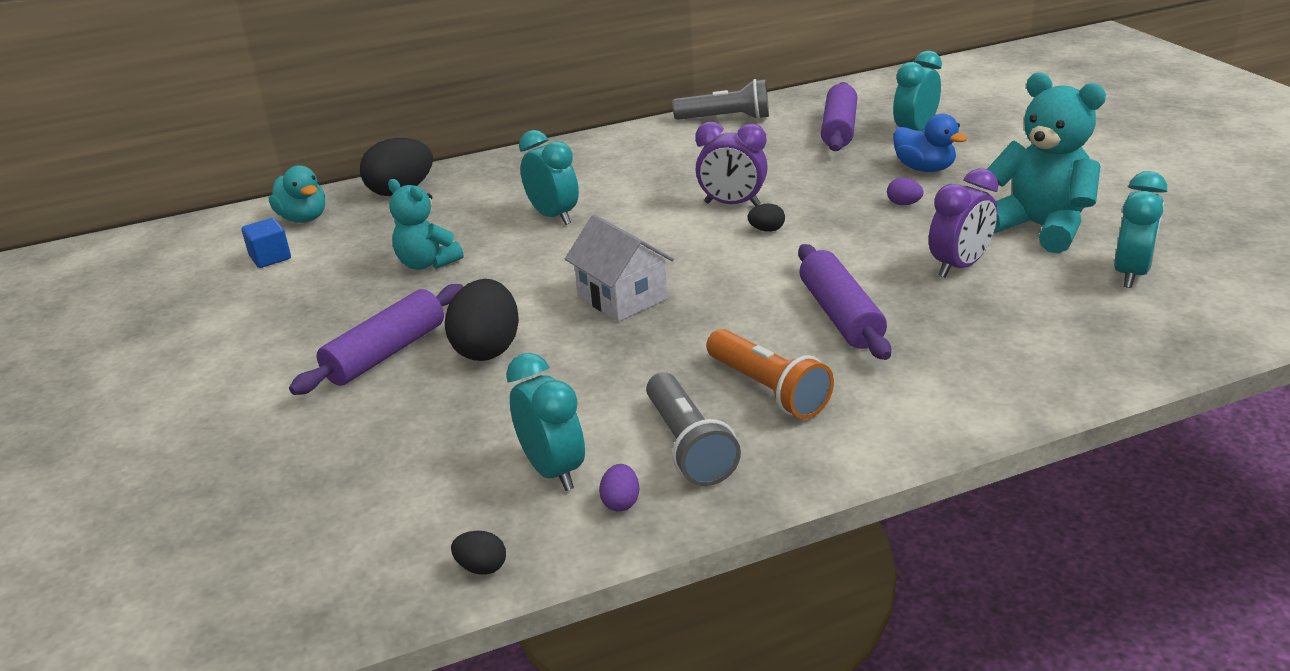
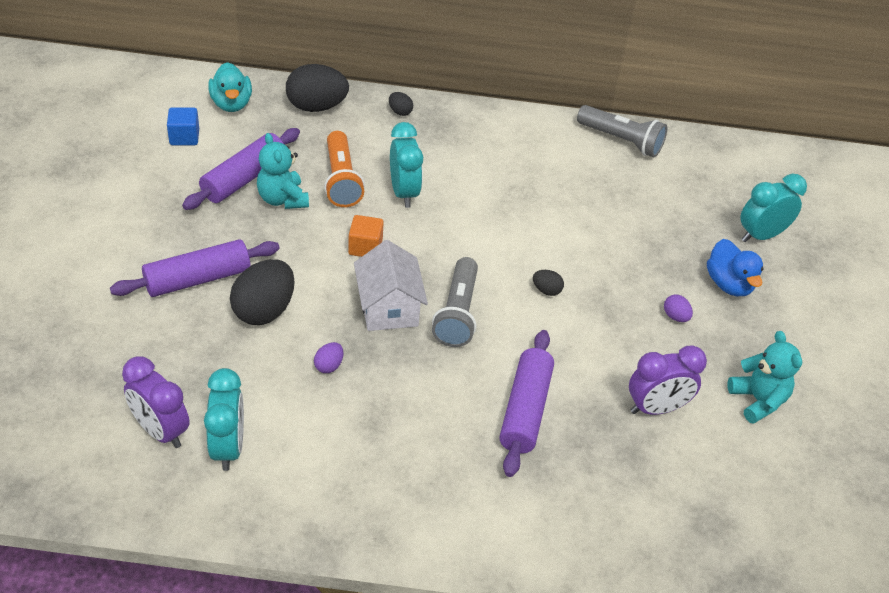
camera: 20 degrees right, 15 degrees up
black egg [451,531,506,575] -> black egg moved to [389,92,413,116]
purple egg [599,464,639,512] -> purple egg moved to [314,342,344,373]
grey flashlight [646,372,741,486] -> grey flashlight moved to [432,257,478,347]
purple clock [695,122,768,206] -> purple clock moved to [122,357,190,448]
orange flashlight [706,329,834,419] -> orange flashlight moved to [324,131,365,207]
purple rolling pin [821,82,857,151] -> purple rolling pin moved to [182,128,300,210]
turquoise teddy bear [987,73,1106,253] -> turquoise teddy bear [727,331,802,424], size x0.62
turquoise clock [1114,171,1167,288] -> none
none -> orange cube [348,215,384,257]

